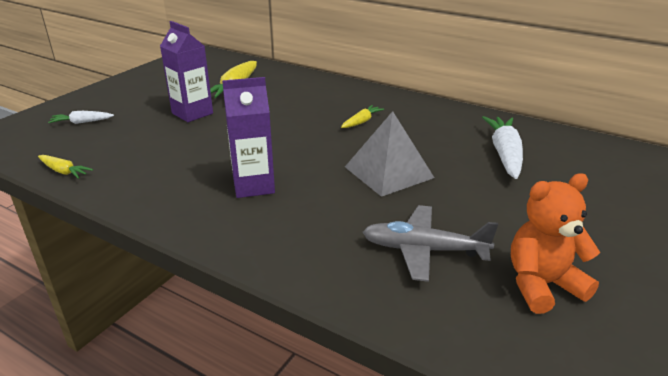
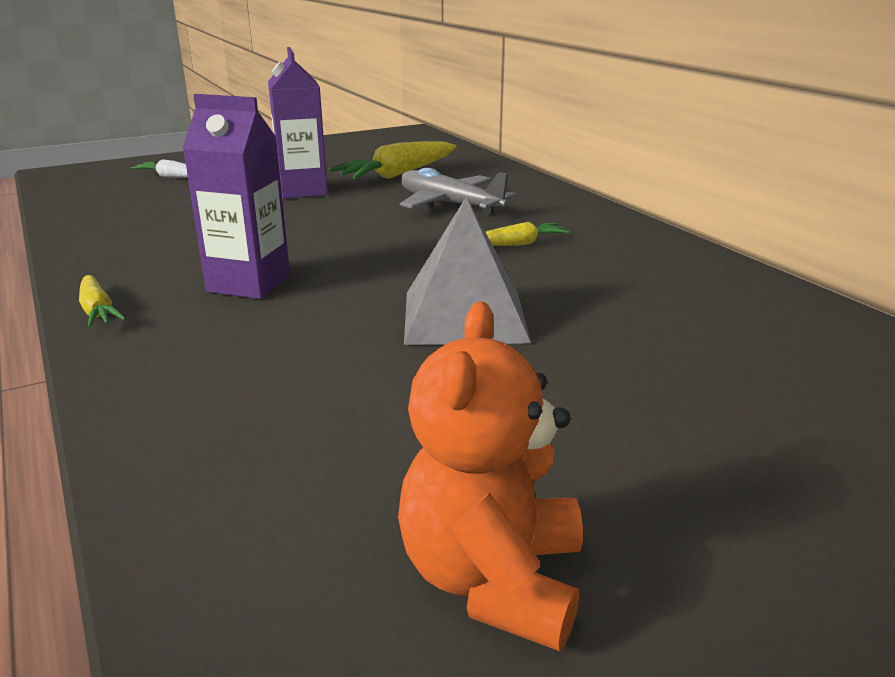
camera: 30 degrees right, 5 degrees down
yellow carrot [38,155,93,179] -> yellow carrot moved to [79,275,126,328]
grey plane [363,205,498,282] -> grey plane moved to [400,168,517,215]
white carrot [482,116,523,179] -> none
orange teddy bear [511,173,601,314] -> orange teddy bear turned 90 degrees counterclockwise [398,302,583,651]

